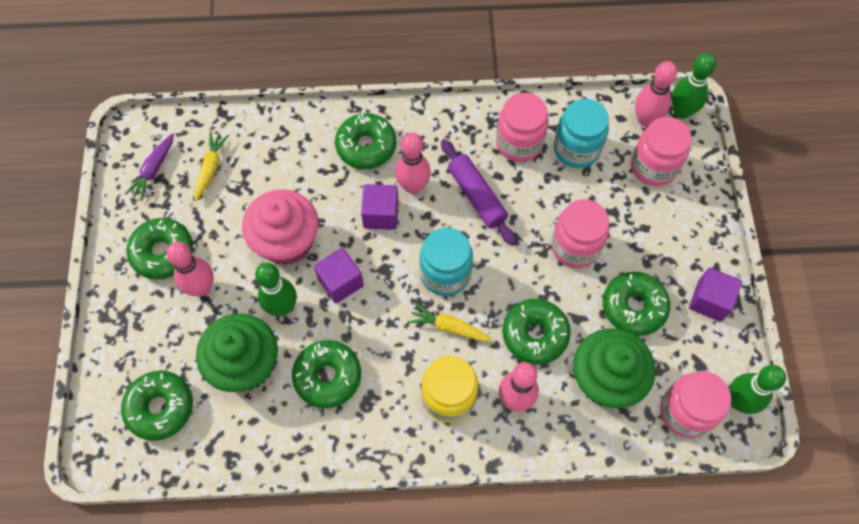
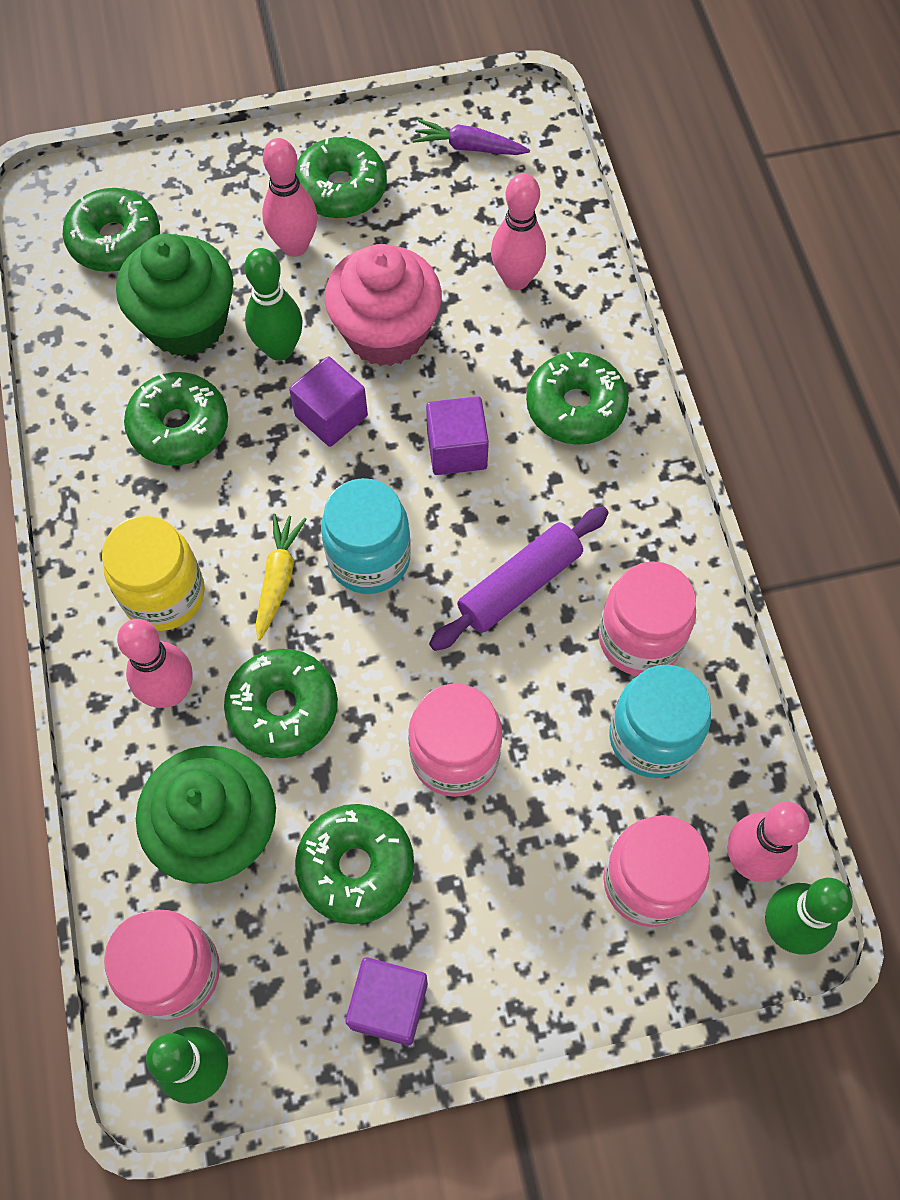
camera: 80 degrees right, 0 degrees up
yellow carrot [194,132,229,202] -> none
pink bowling pin [395,132,431,194] -> pink bowling pin moved to [491,173,546,290]

